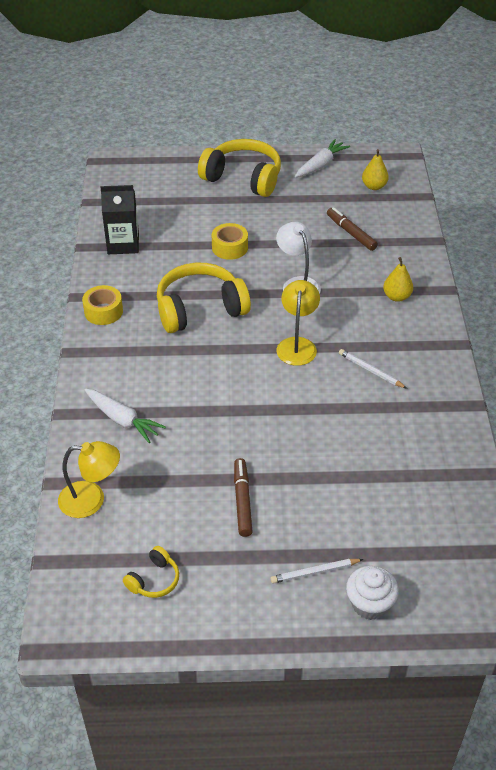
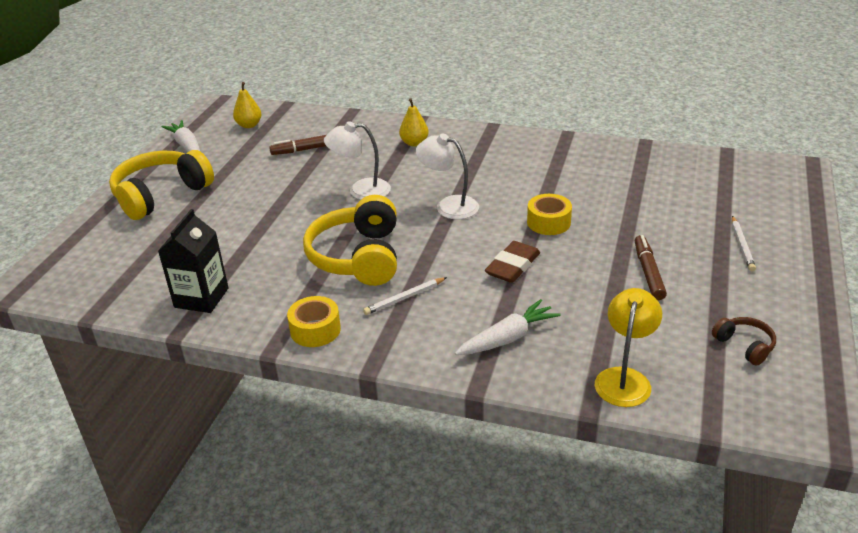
camera: 70 degrees left, 10 degrees down
yellow headphones [123,546,179,598] -> brown headphones [712,317,776,366]
yellow tape [212,223,248,260] -> yellow tape moved to [527,194,572,235]
brown marker [234,458,253,537] -> brown marker turned 75 degrees clockwise [634,235,667,300]
yellow lamp [277,280,320,366] -> white lamp [416,133,479,219]
white pencil [339,349,407,389] -> white pencil moved to [363,277,447,315]
white cupcake [346,566,399,620] -> none
none -> brown eraser [485,241,540,283]

